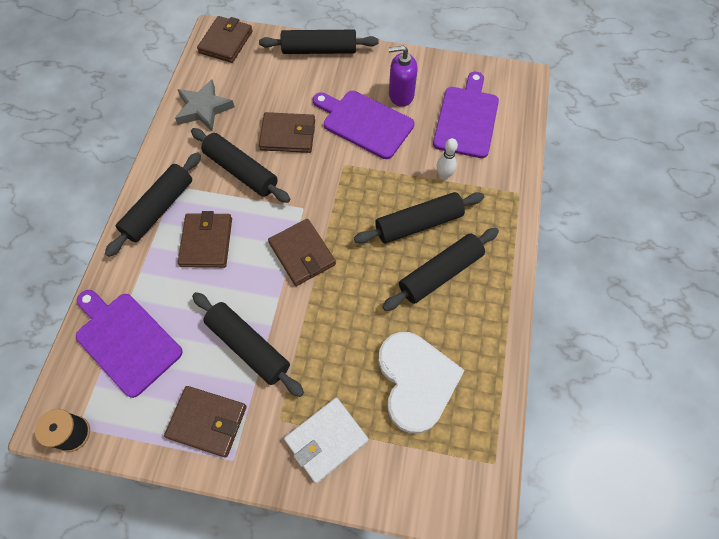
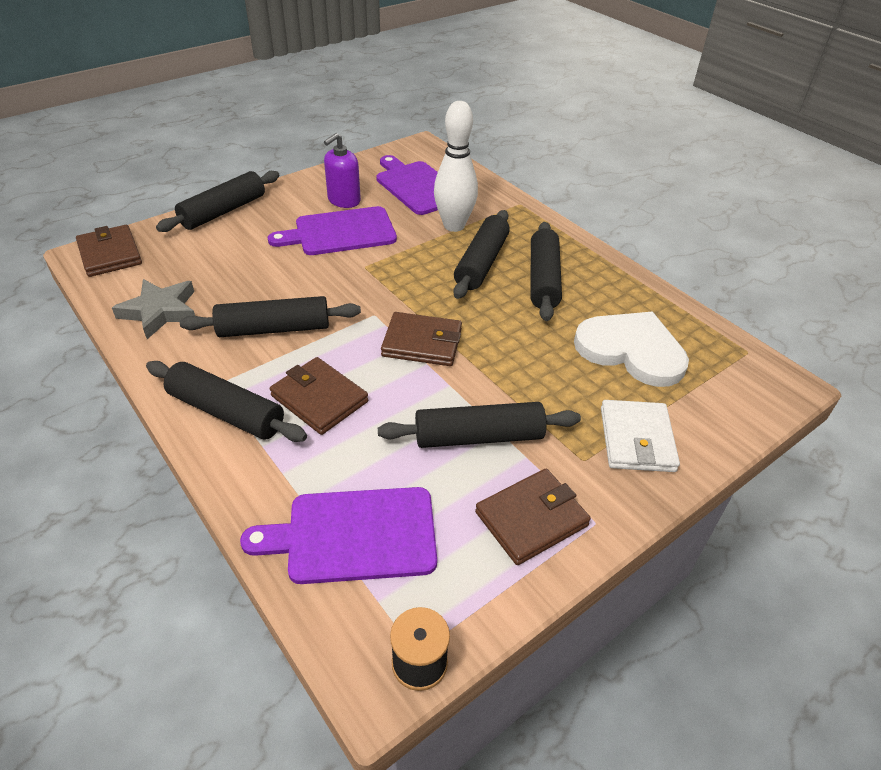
camera: 50 degrees left, 20 degrees down
black rolling pin [105,152,201,257] -> black rolling pin turned 45 degrees counterclockwise [146,361,307,442]
brown wallet [259,112,315,153] -> none
white bowling pin [437,138,458,180] -> white bowling pin [434,101,478,232], size x2.02

